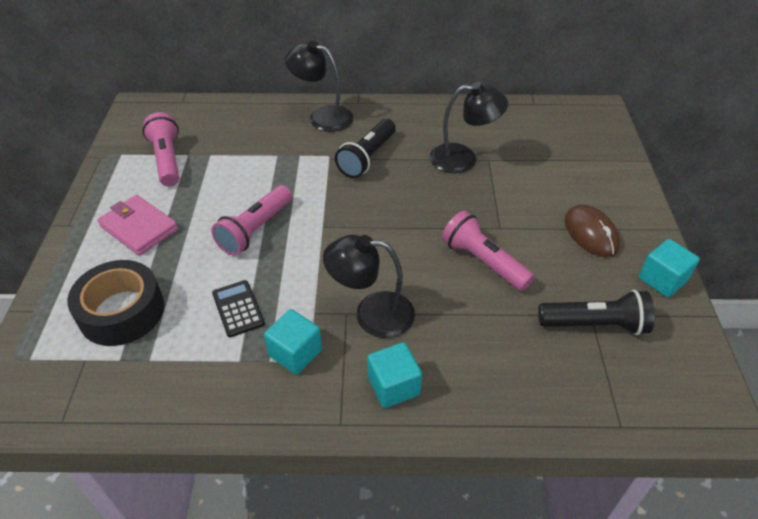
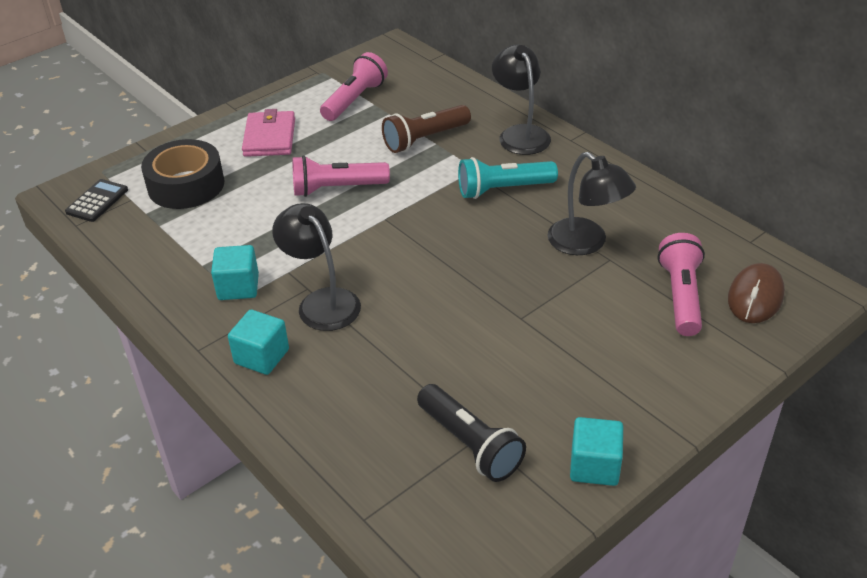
camera: 50 degrees right, 5 degrees down
black calculator [212,280,265,337] -> black calculator moved to [65,179,128,222]
black flashlight [335,119,396,178] -> turquoise flashlight [458,157,558,199]
pink flashlight [442,211,535,291] -> pink flashlight moved to [658,233,705,336]
brown mouse [565,205,620,257] -> brown mouse moved to [728,263,785,323]
none -> brown flashlight [382,105,471,153]

